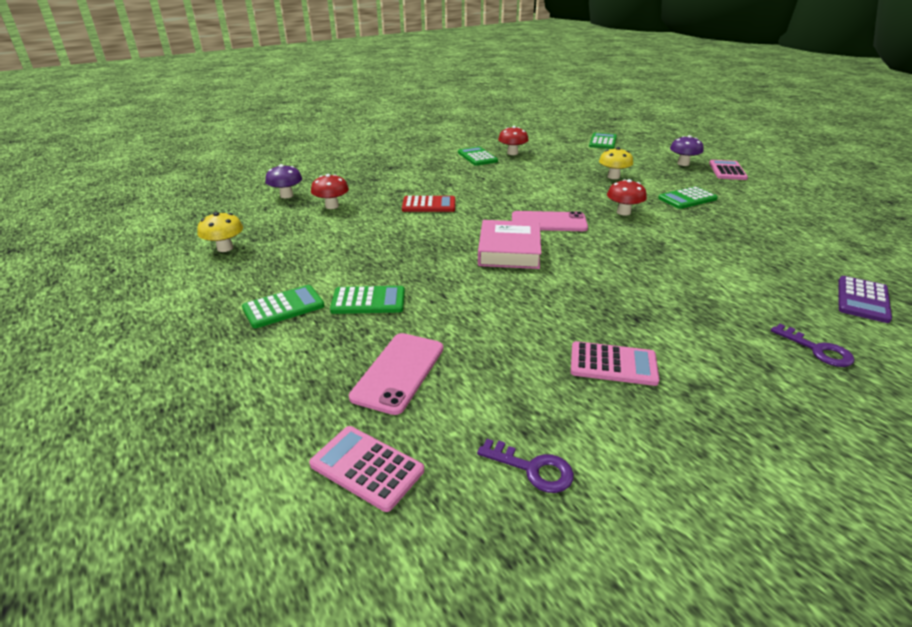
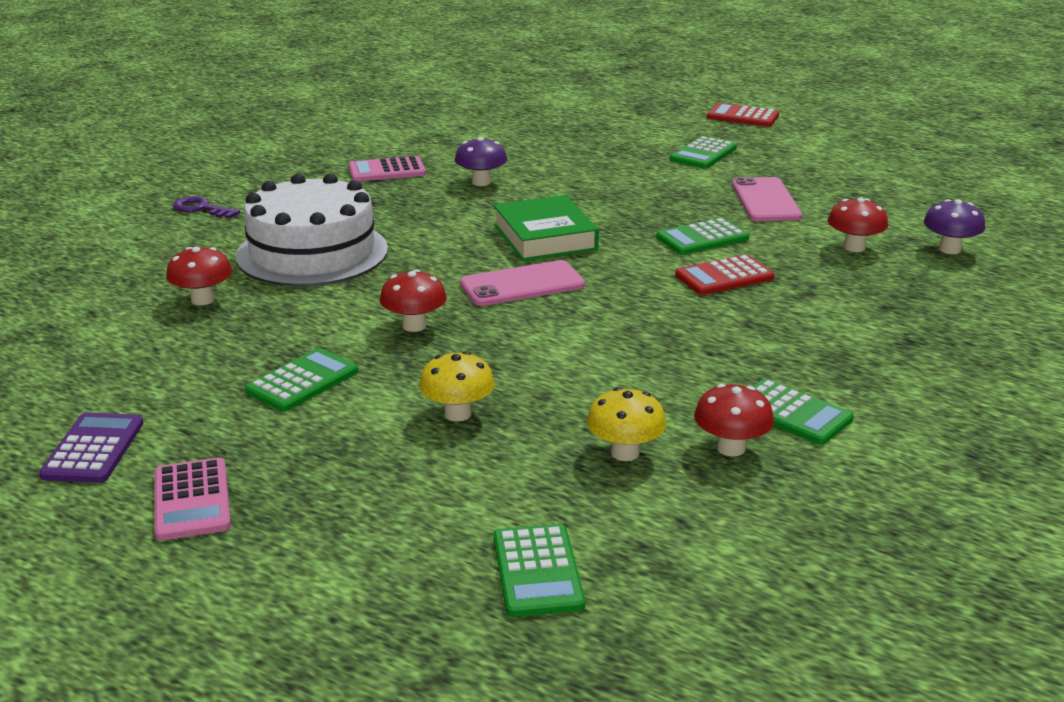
camera: 155 degrees right, 5 degrees down
yellow mushroom [198,212,243,252] -> yellow mushroom moved to [587,387,666,461]
pink calculator [309,426,424,512] -> none
green calculator [330,286,405,314] -> green calculator moved to [656,218,749,255]
pink phone [349,333,443,415] -> pink phone moved to [732,177,802,221]
purple key [477,439,574,493] -> none
pink book [478,220,541,269] -> green book [493,195,599,261]
purple mushroom [670,135,704,166] -> purple mushroom moved to [455,137,507,186]
purple calculator [838,276,892,323] -> purple calculator moved to [39,413,143,483]
none -> red mushroom [166,247,232,305]
none -> white cake [236,173,388,286]
none -> red calculator [707,103,779,127]

